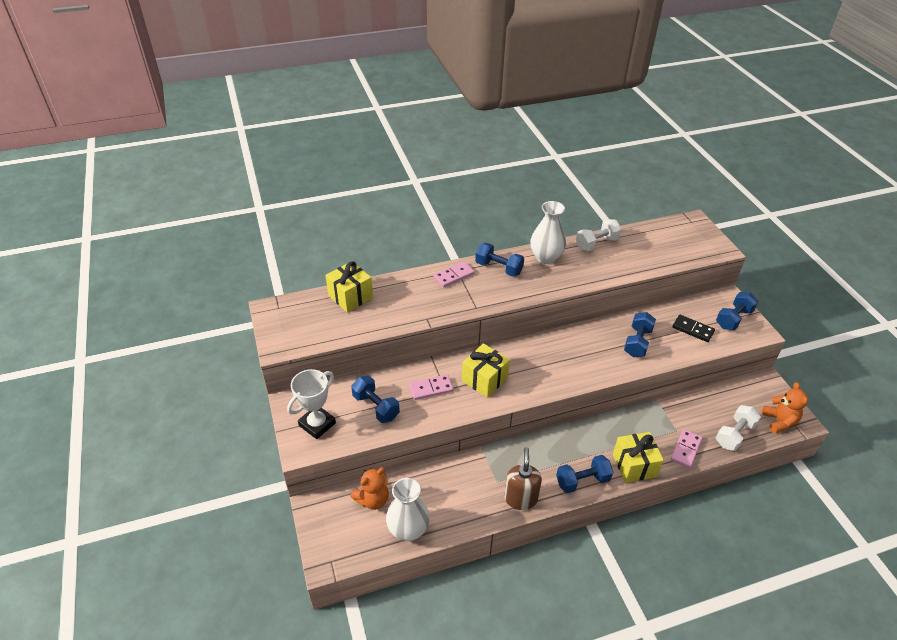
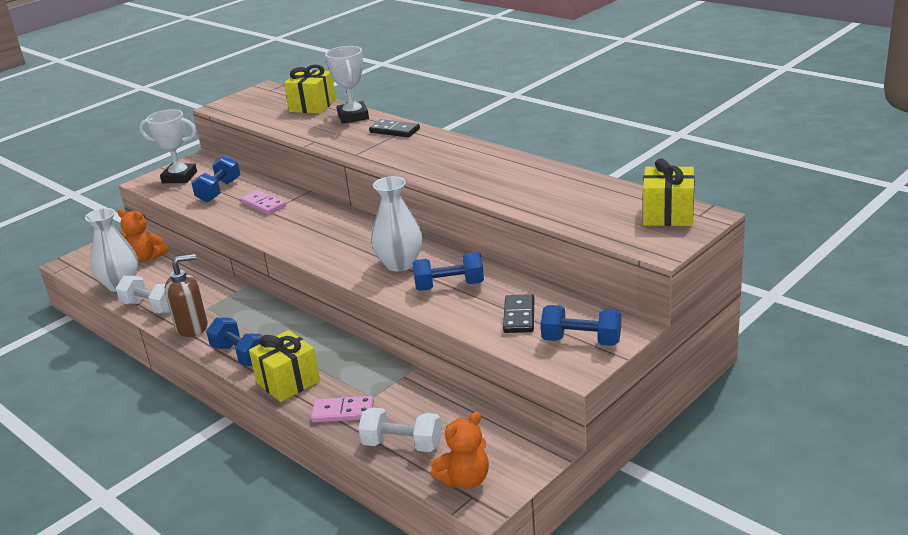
camera: 65 degrees right, 15 degrees down
pink domino [433,261,474,288] -> black domino [369,119,420,137]
yellow gift [462,343,510,398] -> yellow gift moved to [643,158,695,226]
blue dumbbell [475,243,524,277] -> none
white vase [530,201,566,264] -> white vase moved to [371,176,422,271]
white dumbbell [576,219,622,251] -> white dumbbell moved to [116,276,171,313]
none -> white trophy [325,46,369,124]

